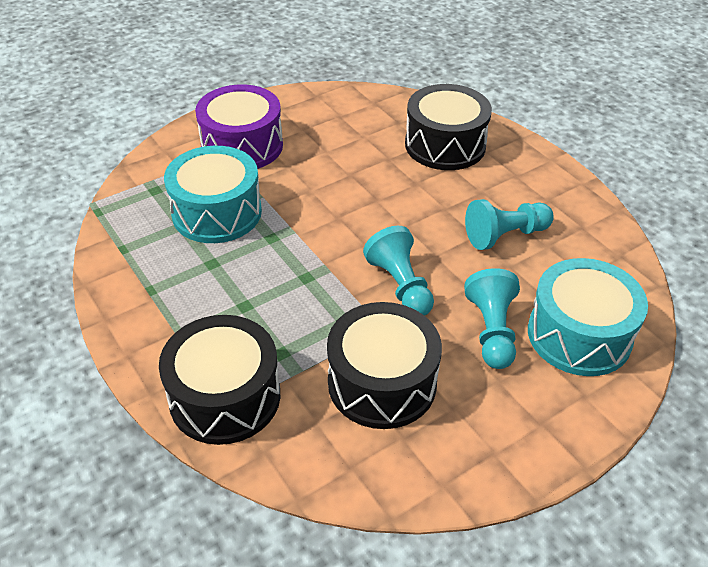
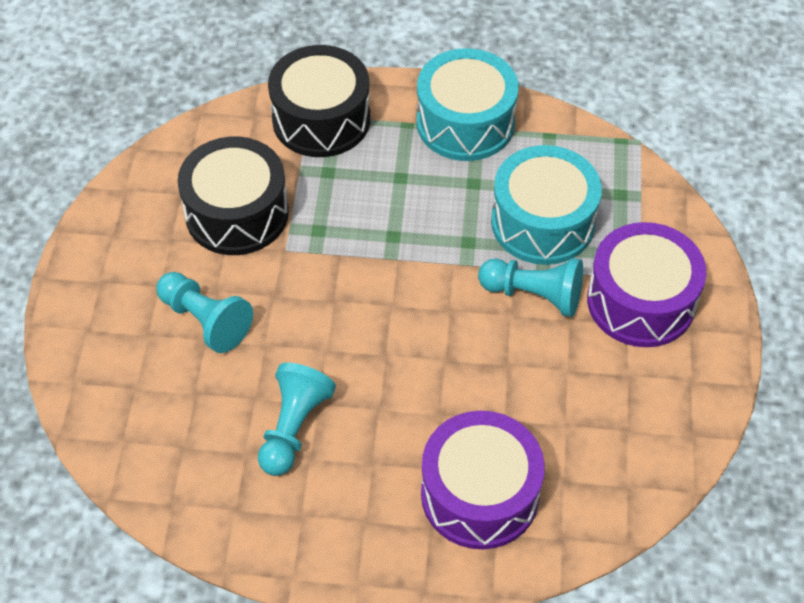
camera: 130 degrees right, 10 degrees up
turquoise pawn [363,226,434,316] -> turquoise pawn moved to [478,258,583,317]
black drum [405,84,492,170] -> purple drum [421,411,545,549]
turquoise drum [528,258,648,376] -> turquoise drum moved to [417,48,518,161]

